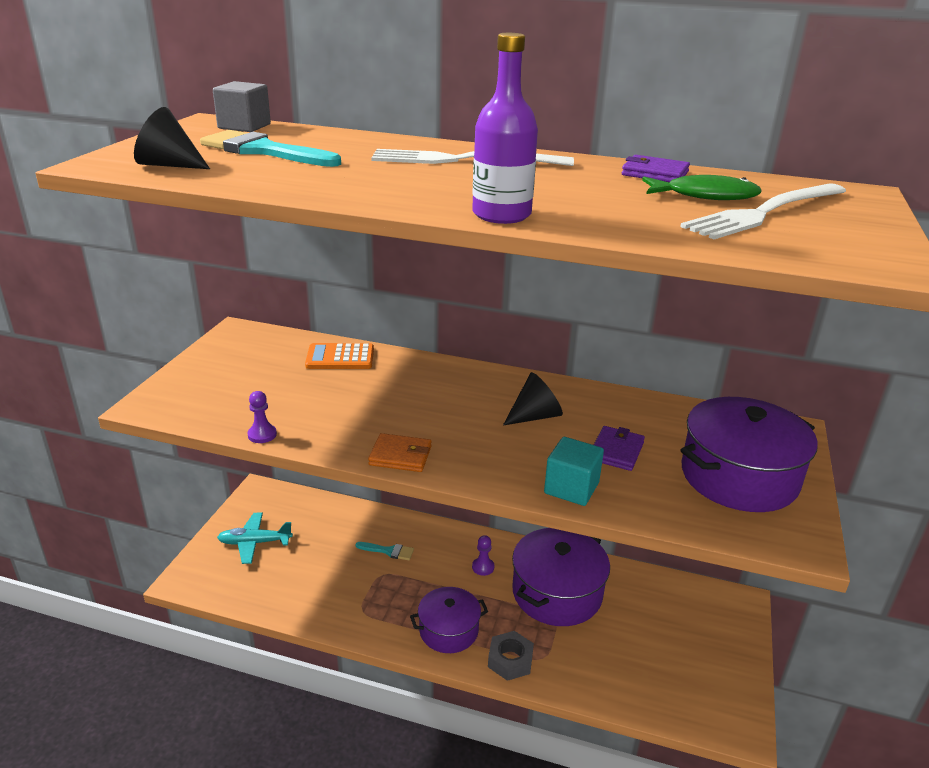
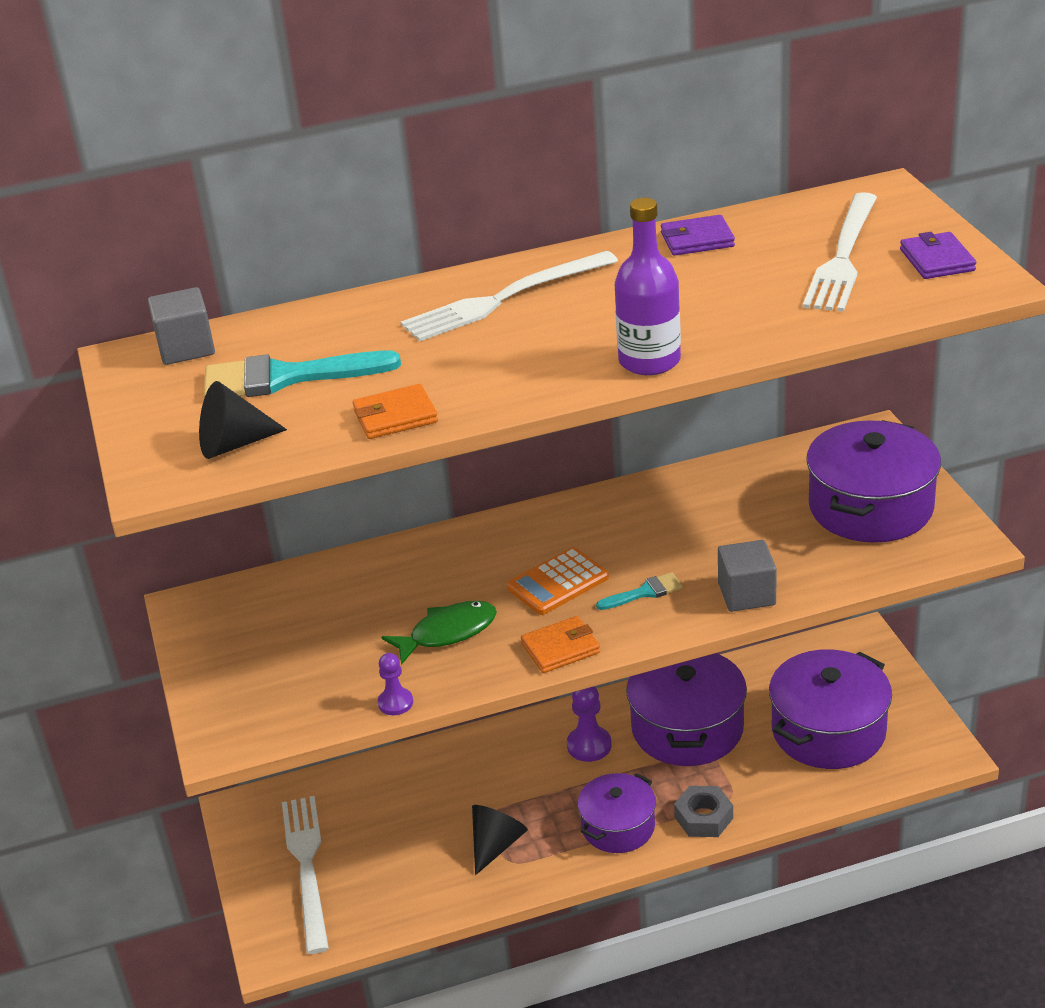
camera: 30 degrees left, 5 degrees up
turquoise plane [217,512,293,564] -> white fork [282,796,329,954]
orange calculator [305,343,374,369] -> orange calculator moved to [507,547,609,615]
turquoise brush [356,542,414,560] -> turquoise brush moved to [596,572,683,610]
purple pawn [472,535,494,576] -> purple pawn [567,686,611,762], size x1.54
black cone [503,372,563,425] -> black cone moved to [472,805,528,875]
turquoise cube [544,437,604,506] -> grey cube [718,540,777,612]
purple wallet [594,426,645,471] -> purple wallet moved to [900,232,976,279]
green fish [642,175,762,200] -> green fish moved to [381,601,497,665]
none -> orange wallet [352,384,438,439]
none -> purple pot [769,649,892,769]

